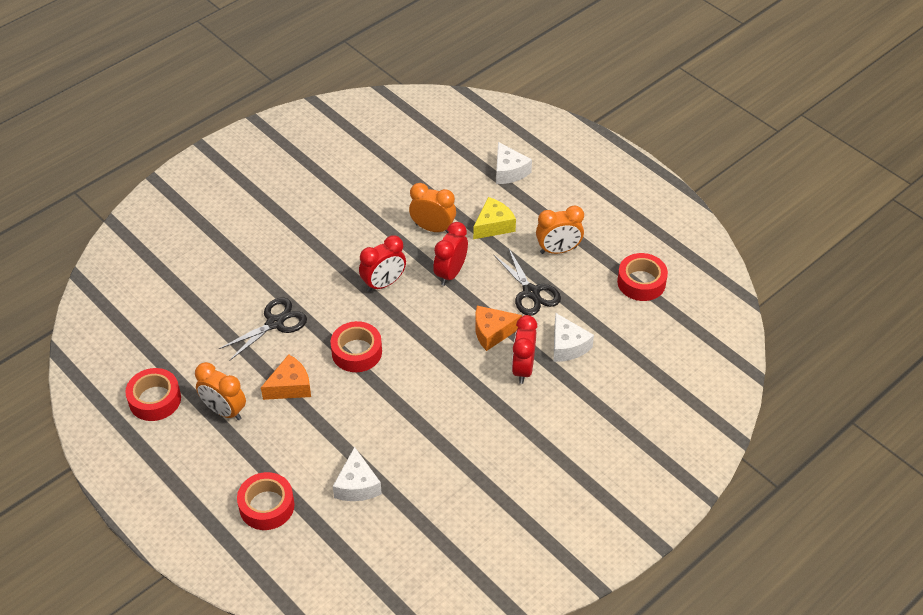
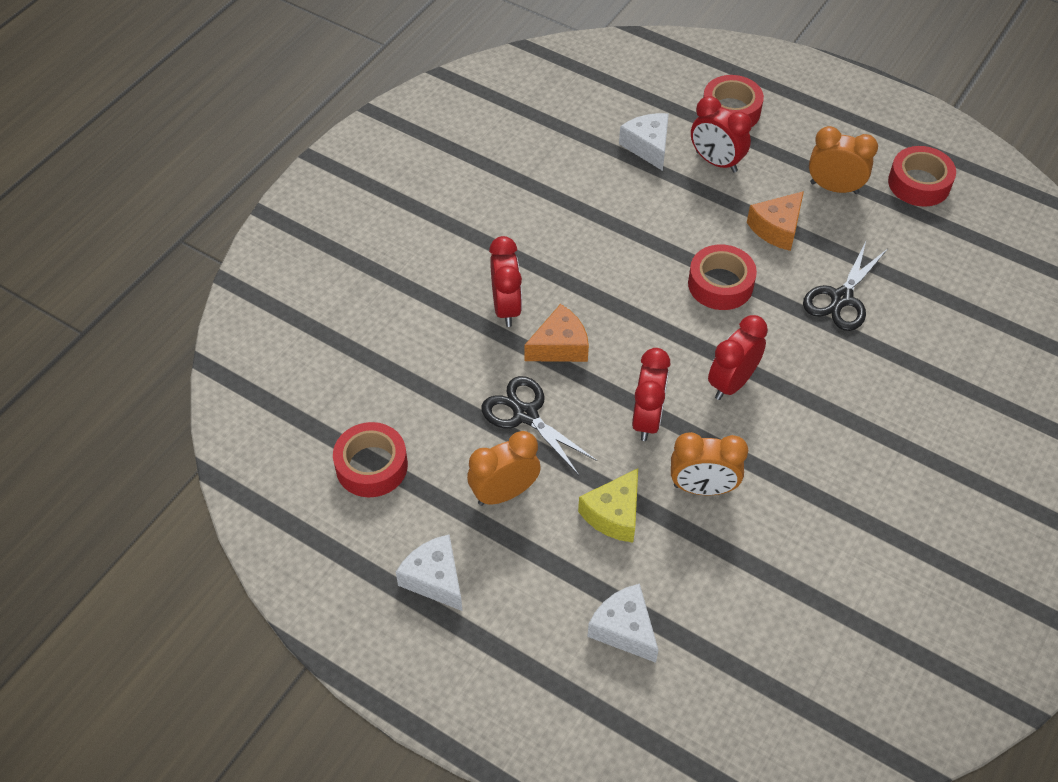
camera: 165 degrees right, 5 degrees up
white cheese [553,313,594,362] -> white cheese moved to [396,534,462,611]
none -> red clock [691,96,752,173]

